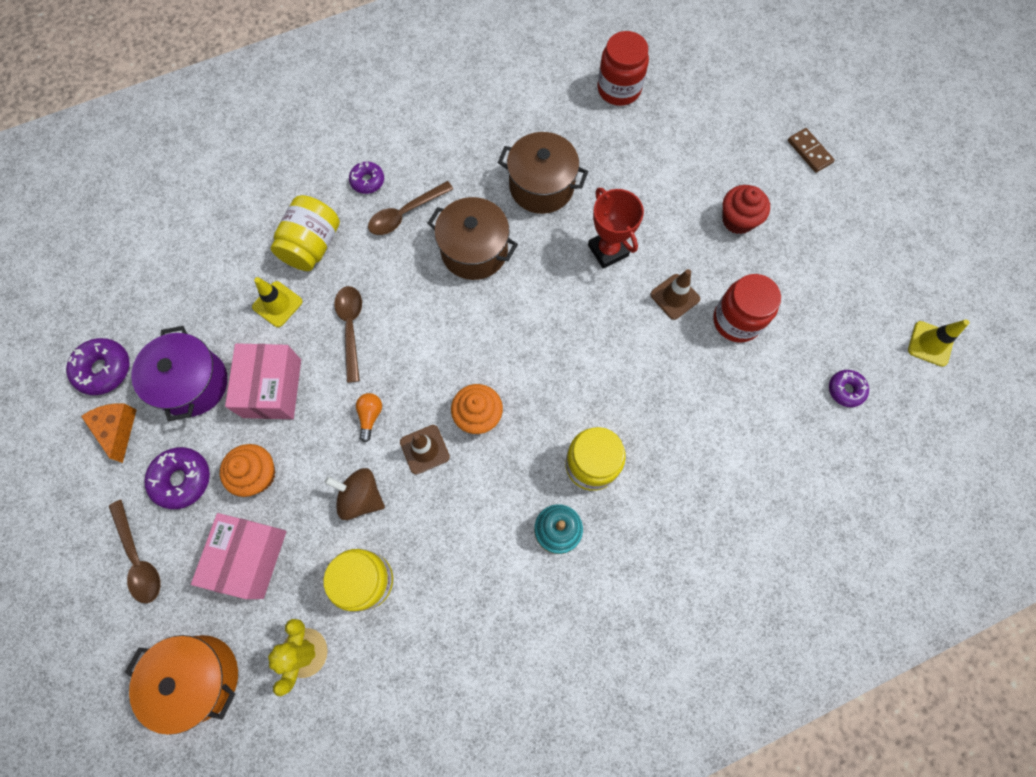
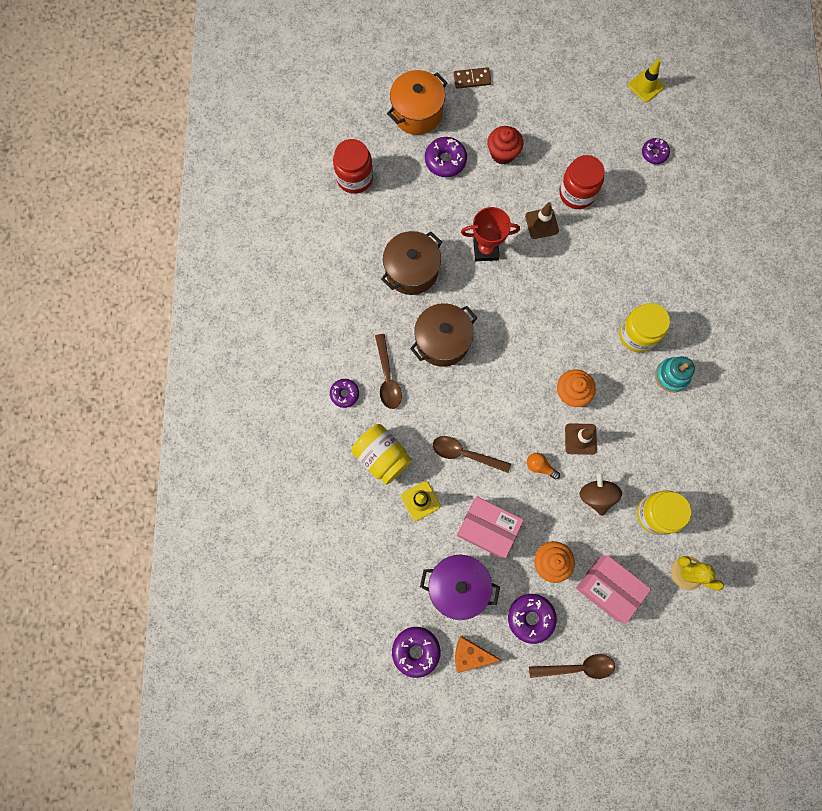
camera: 65 degrees left, 5 degrees up
orange pot [125,635,238,735] -> orange pot moved to [387,70,448,135]
brown spinning top [324,468,385,520] -> brown spinning top turned 120 degrees clockwise [580,471,622,516]
none -> purple donut [425,137,467,177]

